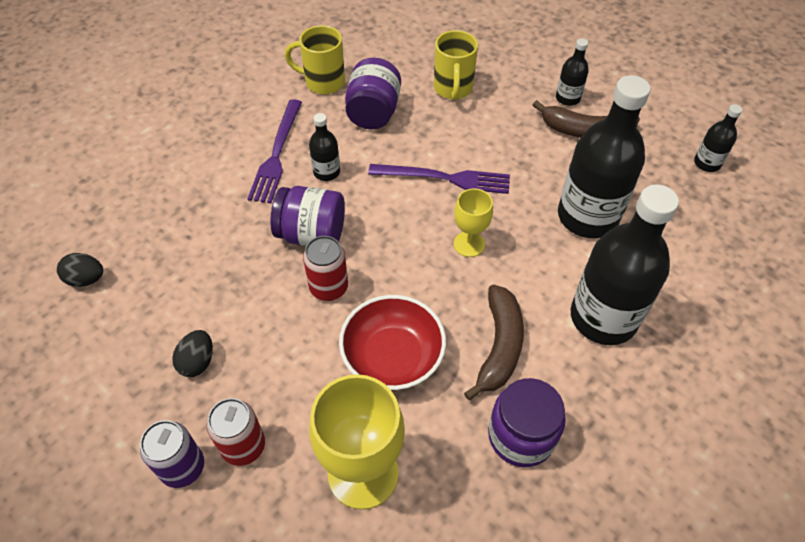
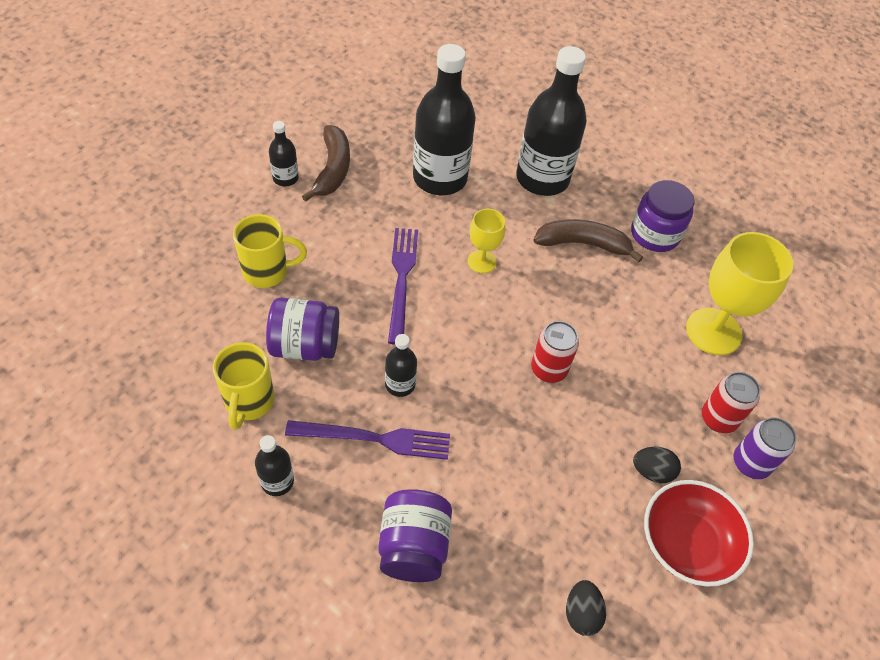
camera: 100 degrees left, 0 degrees up
purple jar [270,186,345,246] -> purple jar moved to [378,489,452,582]
red bowl [339,295,446,390] -> red bowl moved to [644,480,754,587]
black bottle [694,104,743,172] -> black bottle moved to [255,435,294,496]

